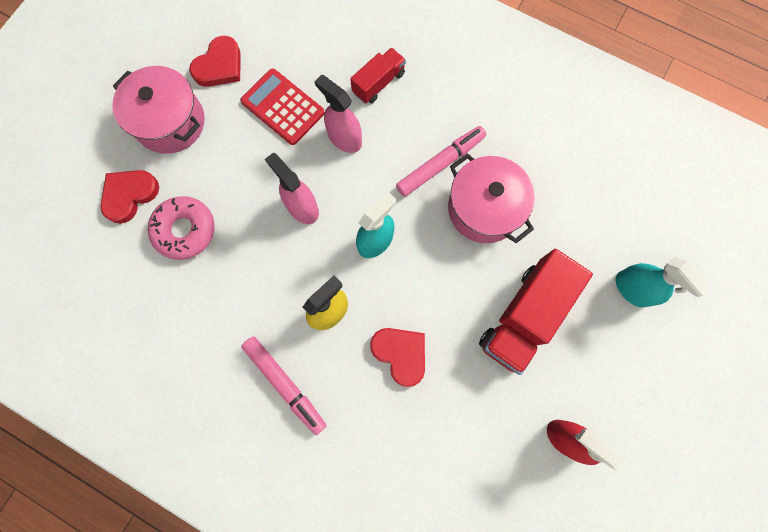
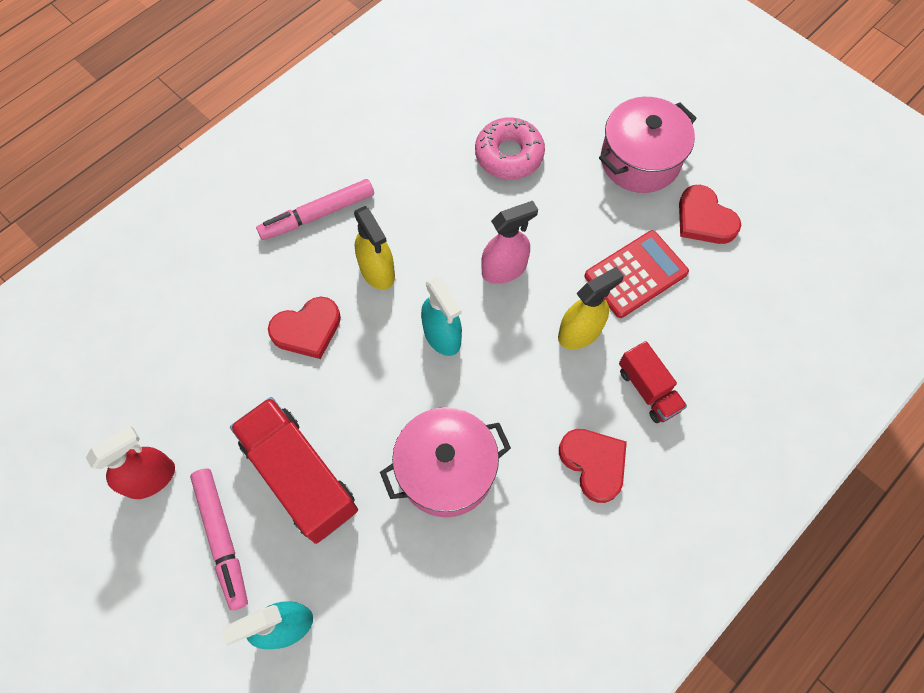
camera: 105 degrees right, 10 degrees down
red heart [101,170,159,224] -> red heart moved to [559,429,627,503]
pink spray bottle [314,75,362,153] -> yellow spray bottle [558,267,624,349]
pink marker [396,126,486,197] -> pink marker moved to [190,469,248,611]

